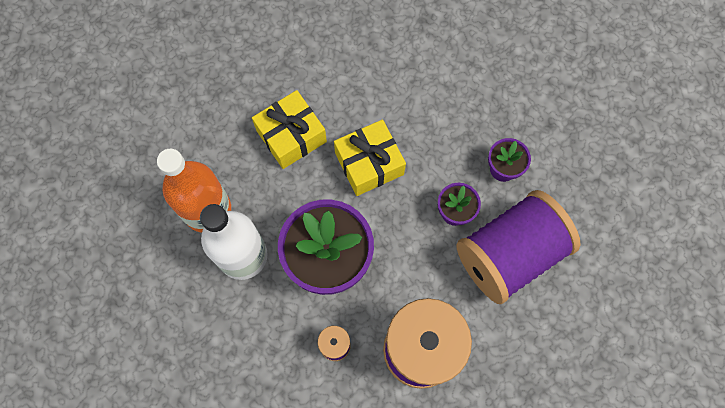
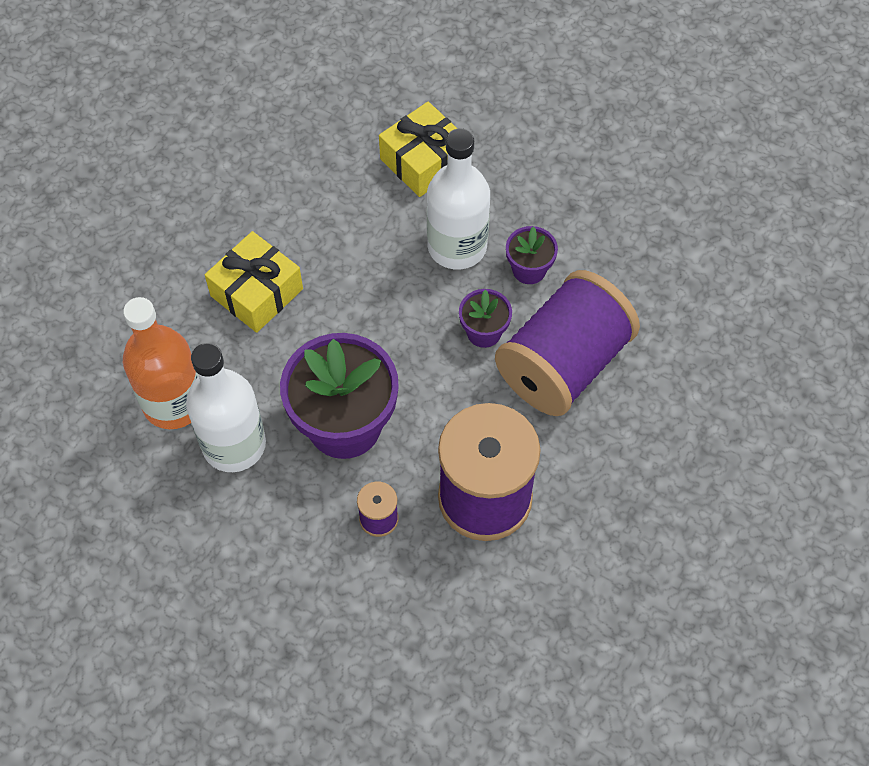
camera: 15 degrees left, 10 degrees down
yellow gift [334,120,406,196] -> yellow gift moved to [379,102,457,197]
none -> white bottle [427,128,490,269]

